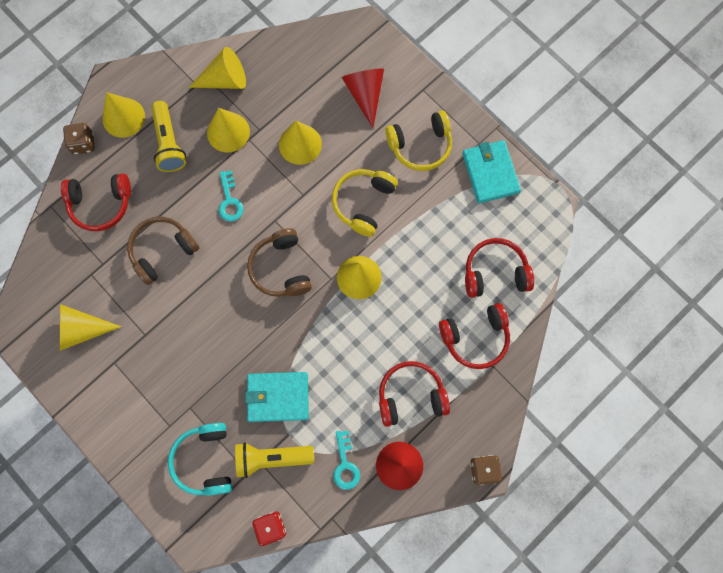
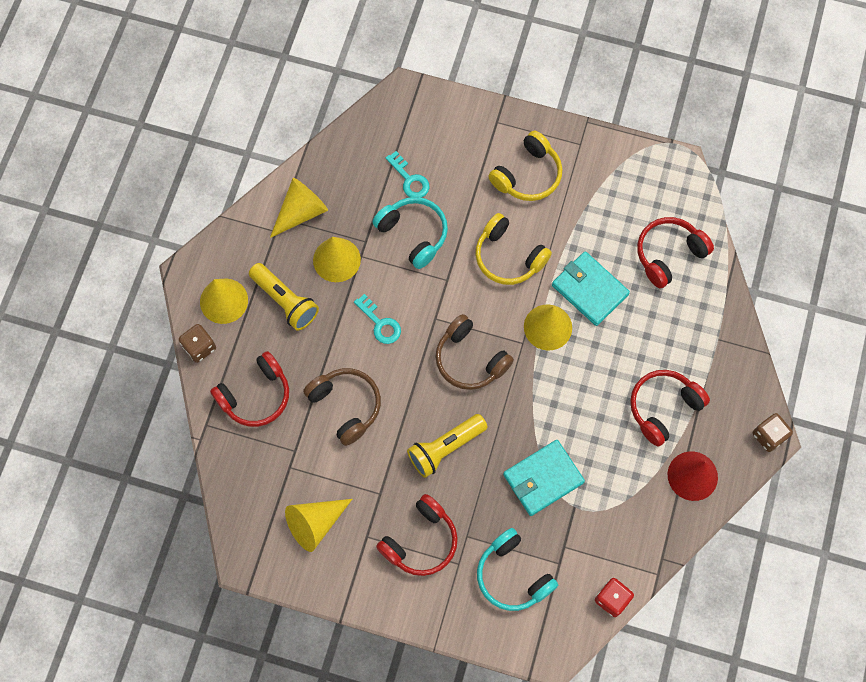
camera: 30 degrees left, 5 degrees down
brown headphones [127,217,199,285] -> brown headphones turned 120 degrees clockwise [303,368,381,446]
yellow flashlight [235,442,314,478] -> yellow flashlight moved to [407,414,488,478]
yellow cone [279,121,322,165] -> turquoise headphones [373,197,448,269]
yellow headphones [332,169,398,237] -> yellow headphones turned 45 degrees counterclockwise [476,213,552,285]
turquoise key [333,431,360,490] -> turquoise key moved to [386,151,429,198]
red cone [342,69,384,128] -> none
red headphones [439,303,510,369] -> red headphones moved to [376,494,458,576]
turquoise wallet [462,140,521,204] -> turquoise wallet moved to [552,251,630,326]

